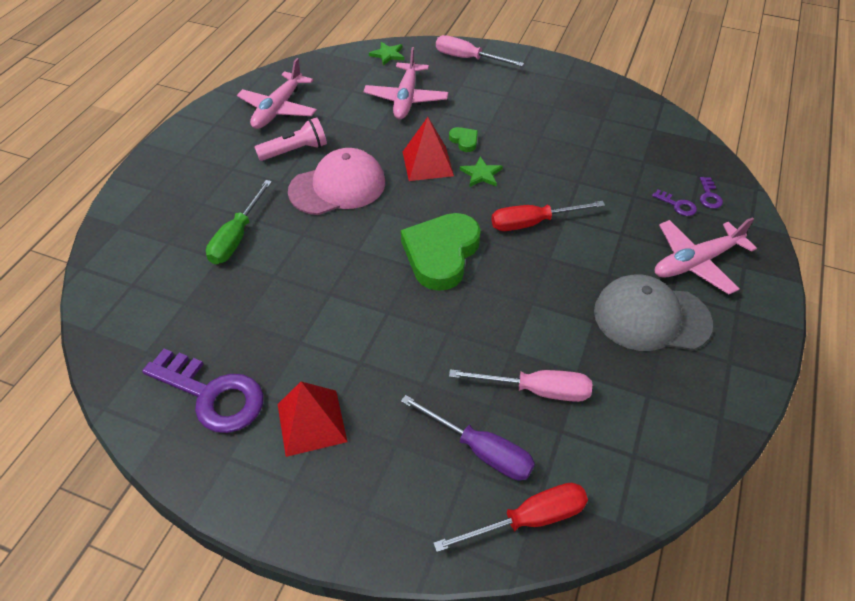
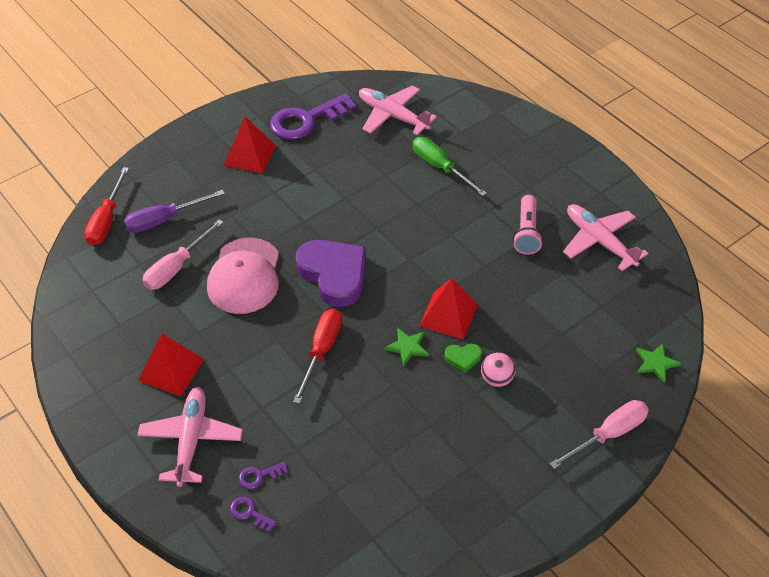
camera: 120 degrees right, 0 degrees up
pink cap [288,148,385,215] -> pink cap moved to [207,238,279,314]
pink plane [364,47,448,119] -> pink plane moved to [359,86,437,135]
green heart [401,213,481,291] -> purple heart [296,240,366,307]
grey cap [594,274,713,351] -> red pyramid [138,333,204,396]
none -> pink ball [481,352,515,387]

